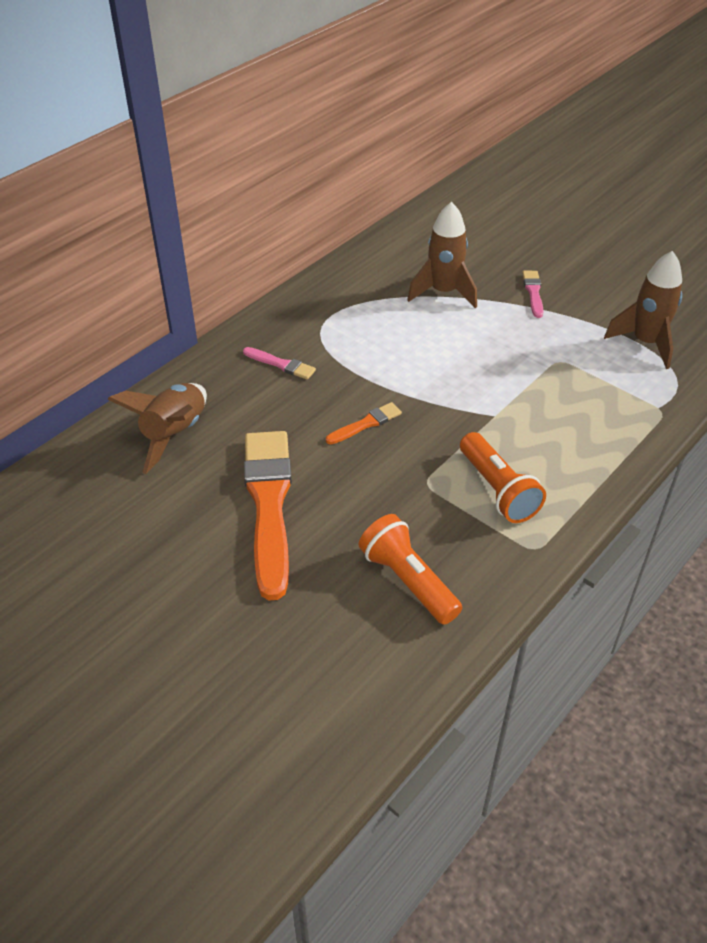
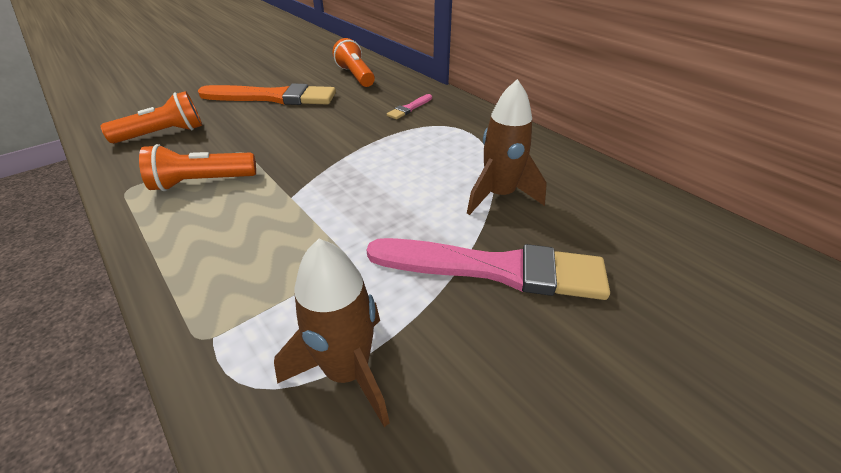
camera: 100 degrees right, 5 degrees down
brown rocket [107,383,207,474] -> orange flashlight [332,38,375,87]
orange brush [326,402,402,444] -> none
pink brush [522,271,544,318] -> pink brush [366,238,610,300], size x2.29

